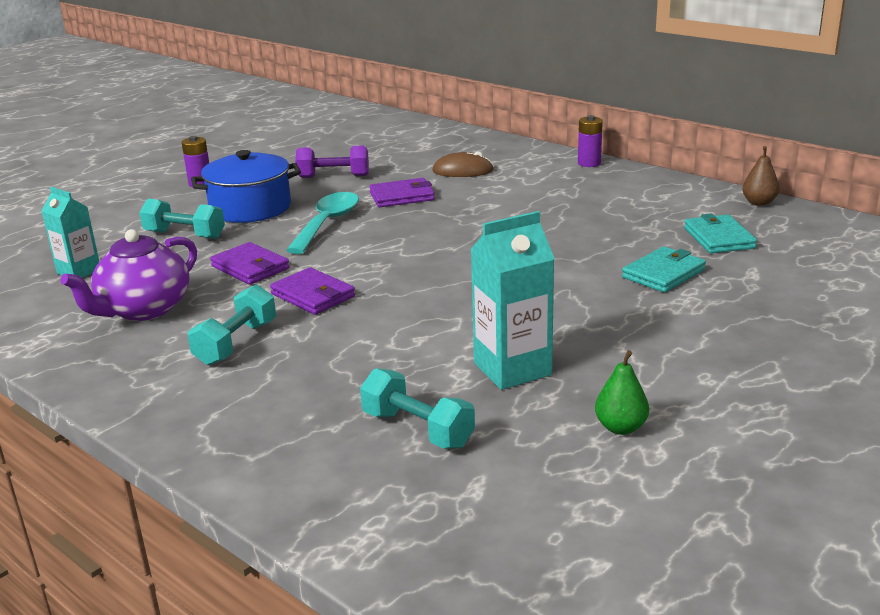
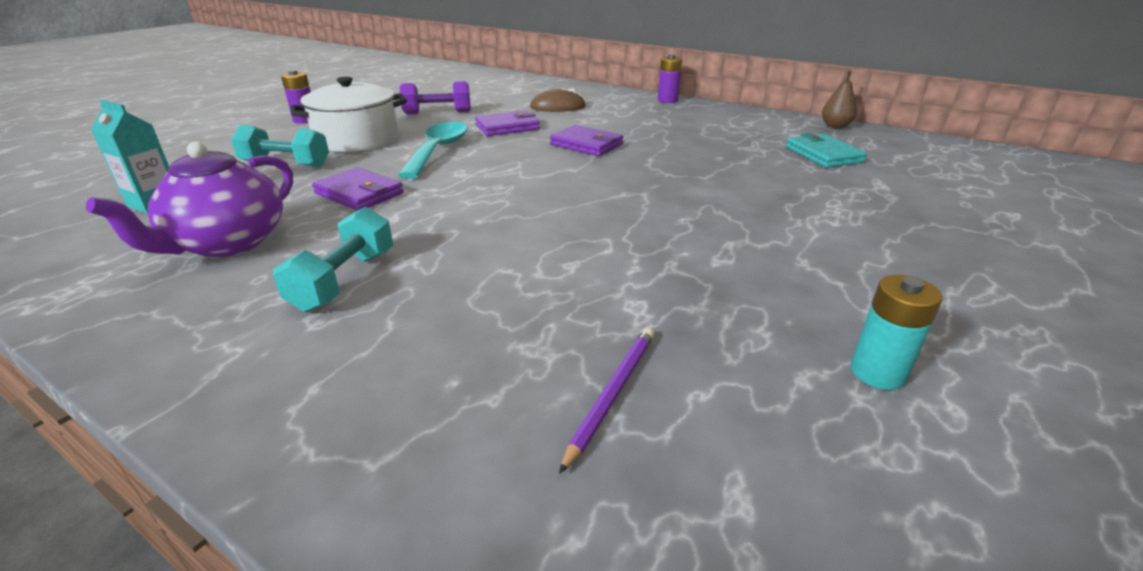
camera: 10 degrees left, 5 degrees up
blue pot [191,150,301,223] -> white pot [290,77,407,152]
purple wallet [270,267,355,315] -> purple wallet moved to [550,125,623,156]
turquoise dumbbell [360,368,475,449] -> purple pencil [559,328,654,474]
turquoise carton [470,211,555,390] -> none
green pear [595,350,649,435] -> turquoise battery [850,275,943,390]
turquoise wallet [622,246,706,293] -> none

